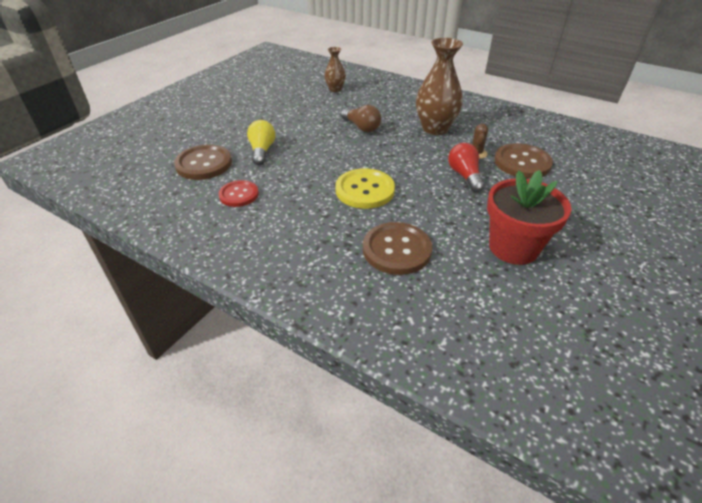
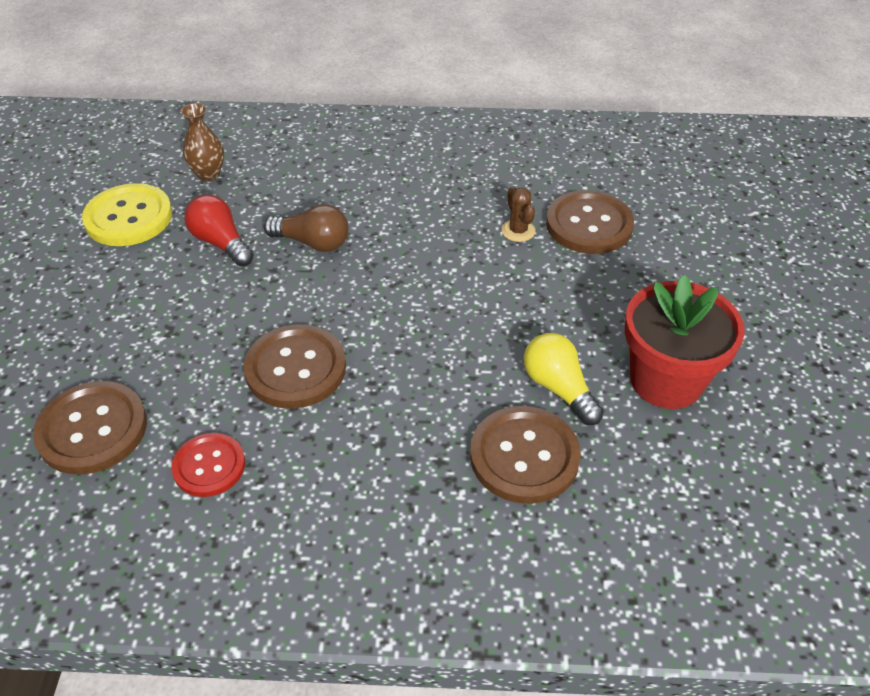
camera: 30 degrees left, 5 degrees up
yellow light bulb [247,120,275,166] -> yellow light bulb moved to [524,333,604,425]
yellow button [335,168,395,209] -> yellow button moved to [82,183,172,246]
brown vase [416,38,463,135] -> none
red light bulb [448,143,484,192] -> red light bulb moved to [185,195,254,267]
none -> brown button [244,325,346,409]

